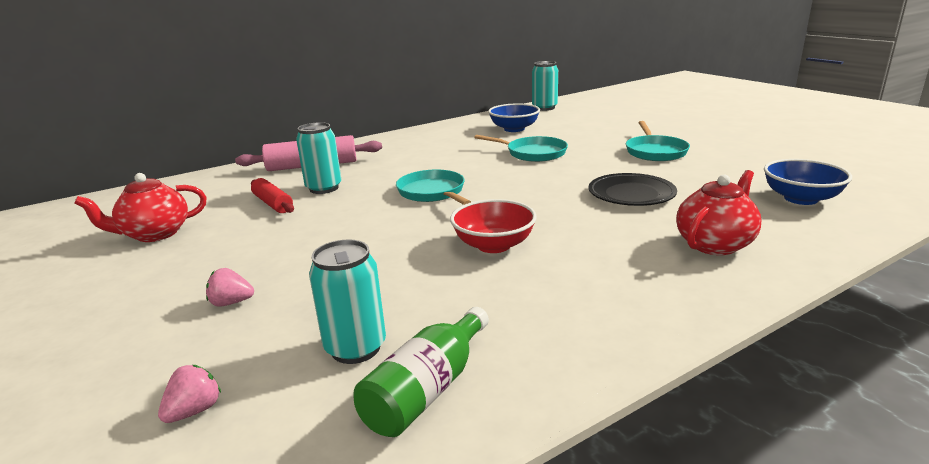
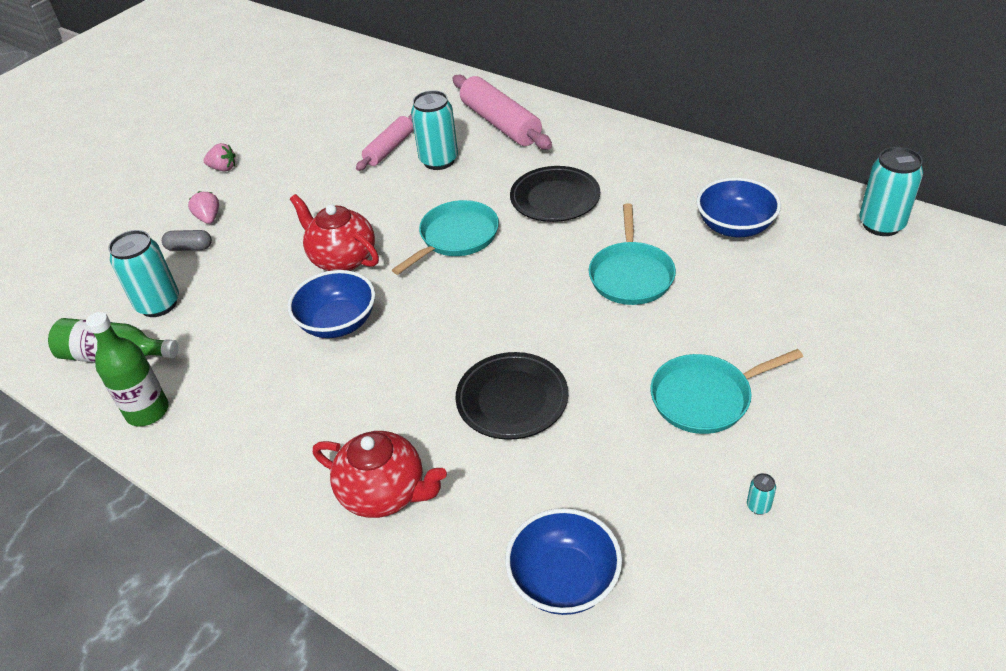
camera: 70 degrees right, 20 degrees up
red teapot [74,173,206,242] -> red teapot moved to [290,194,379,271]
pink strawberry [158,365,221,423] -> pink strawberry moved to [203,143,236,171]
red rolling pin [251,178,294,213] -> pink rolling pin [356,114,414,171]
red bowl [450,199,537,253] -> blue bowl [288,270,375,338]
none -> green bottle [86,312,169,426]
none -> grey capsule [162,230,212,251]
none -> black plate [510,166,600,222]
none -> turquoise can [747,473,776,515]

